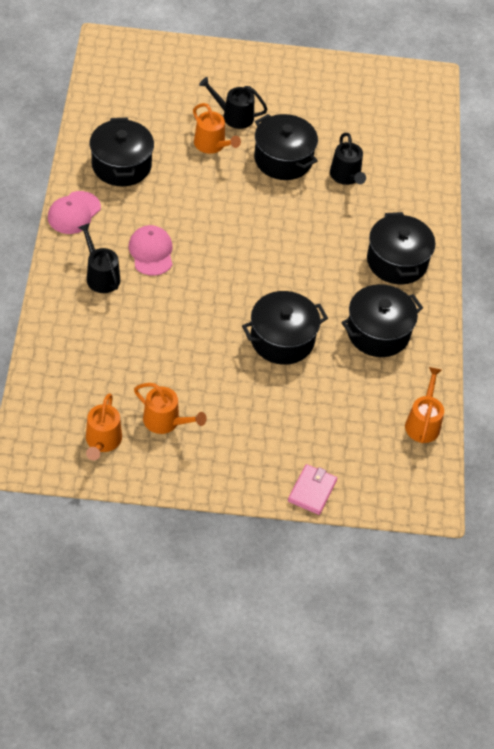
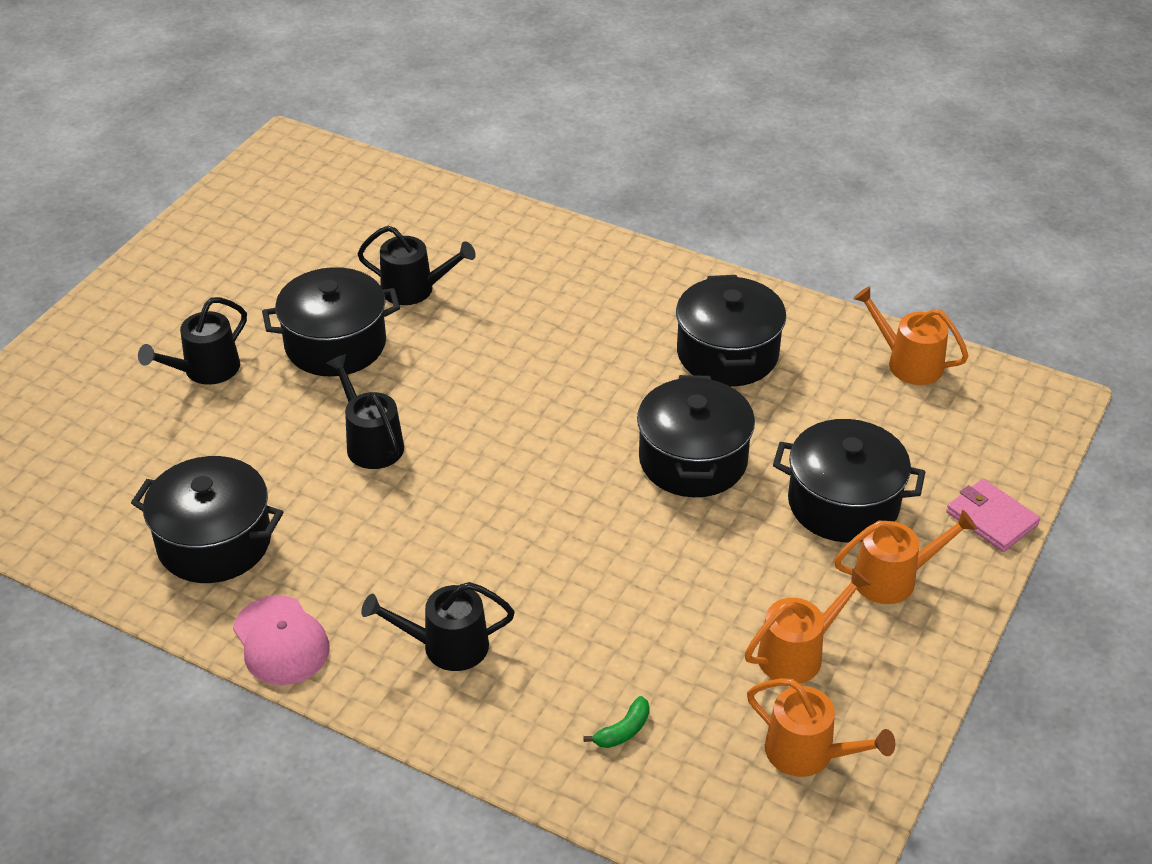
camera: 60 degrees left, 10 degrees down
pink cap [129,225,172,276] -> none
orange watering can [193,103,241,154] -> orange watering can moved to [834,510,977,604]
black pot [367,212,435,285] -> black pot moved to [773,419,925,542]
none -> black watering can [326,354,404,469]
none -> green banana [584,696,649,748]

